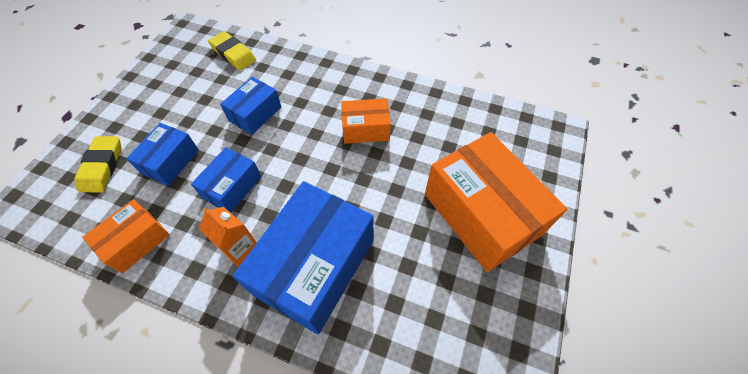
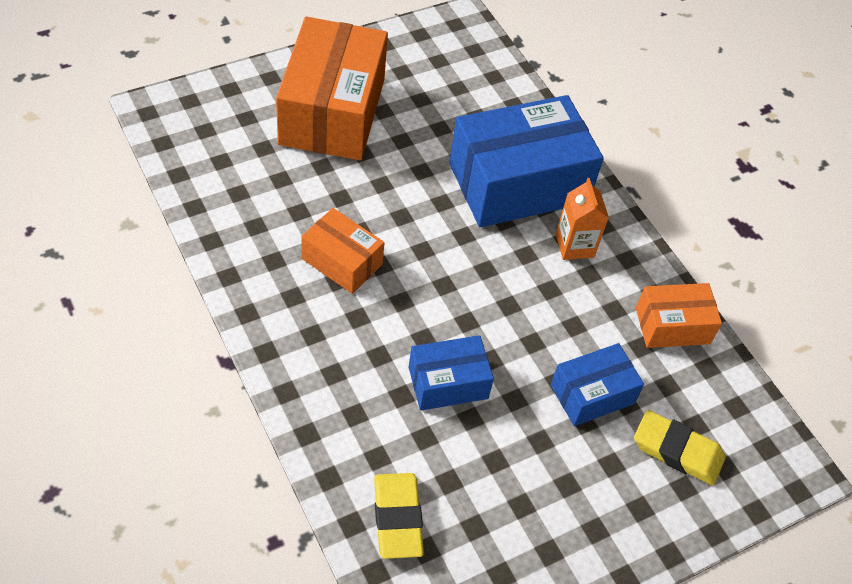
camera: 145 degrees left, 5 degrees down
yellow eraser [74,136,122,192] -> yellow eraser turned 75 degrees clockwise [634,410,726,486]
blue box [191,147,261,213] -> none

